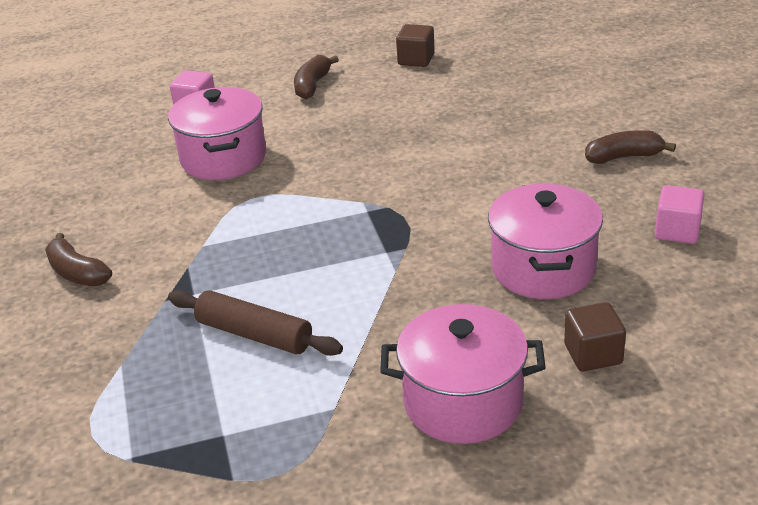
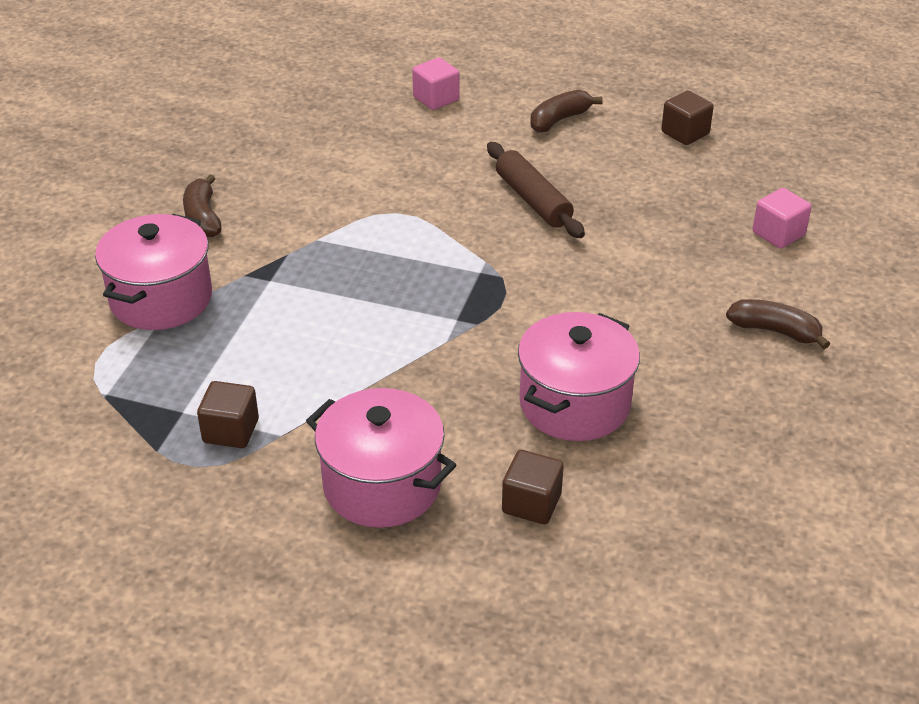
camera: 30 degrees right, 5 degrees up
pink pot [168,87,266,180] -> pink pot moved to [95,214,212,330]
brown rolling pin [168,290,343,356] -> brown rolling pin moved to [487,142,585,238]
pink cube [655,185,705,244] -> pink cube moved to [752,188,812,249]
none -> brown cube [197,381,259,448]

